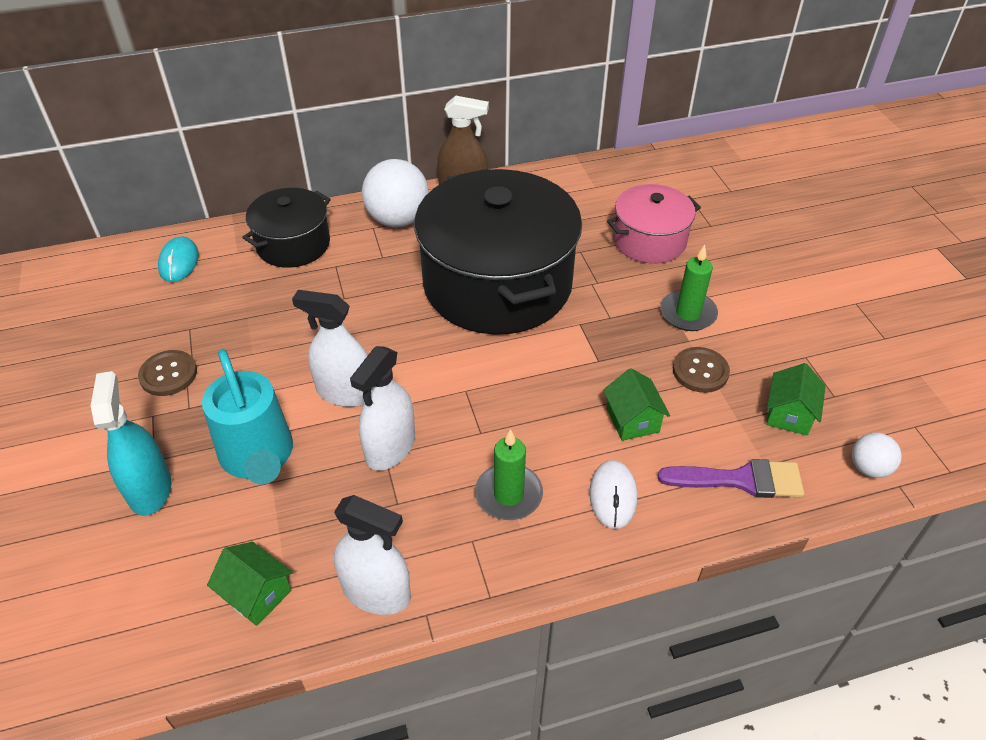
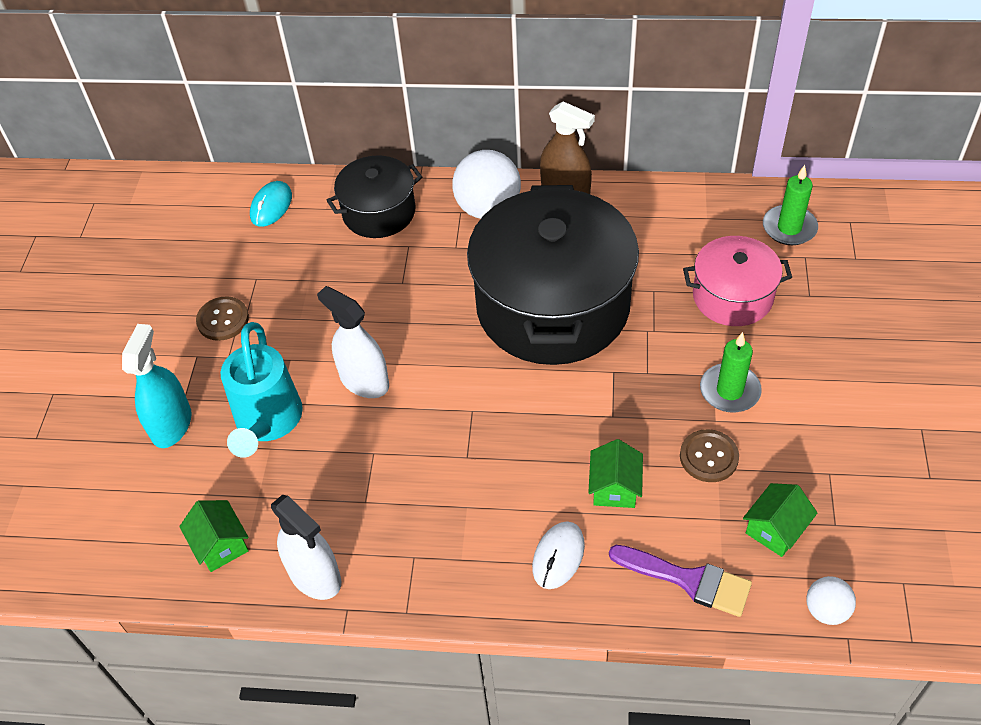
camera: 25 degrees right, 5 degrees up
white spray bottle [350,346,415,471] -> none
green candle [475,429,543,520] -> green candle moved to [763,165,818,245]

